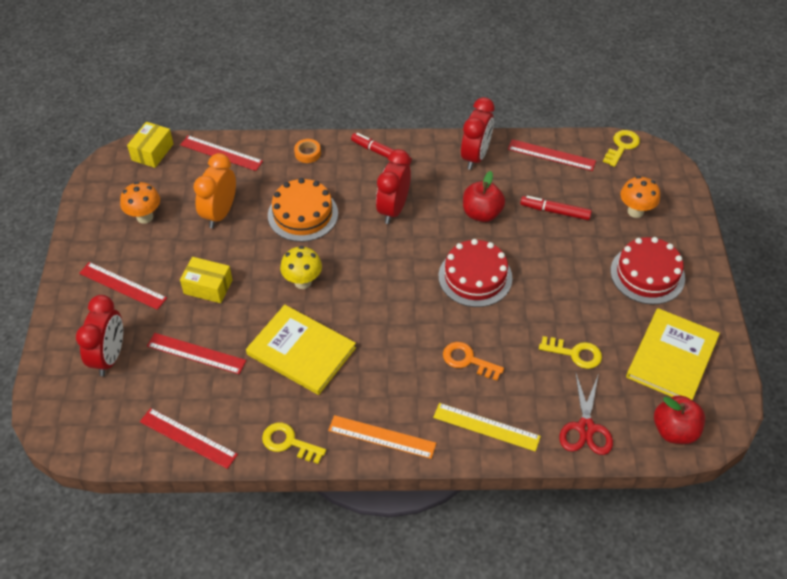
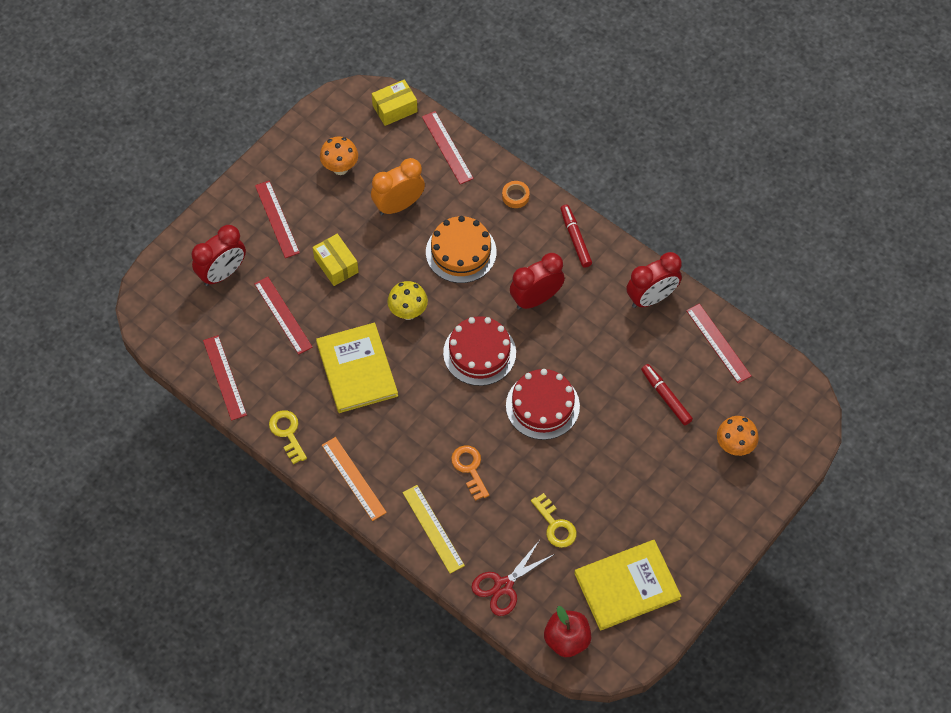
camera: 40 degrees right, 10 degrees up
red apple [463,171,505,222] -> none
yellow key [603,130,640,167] -> none
red cake [611,237,685,304] -> red cake moved to [443,316,516,386]

